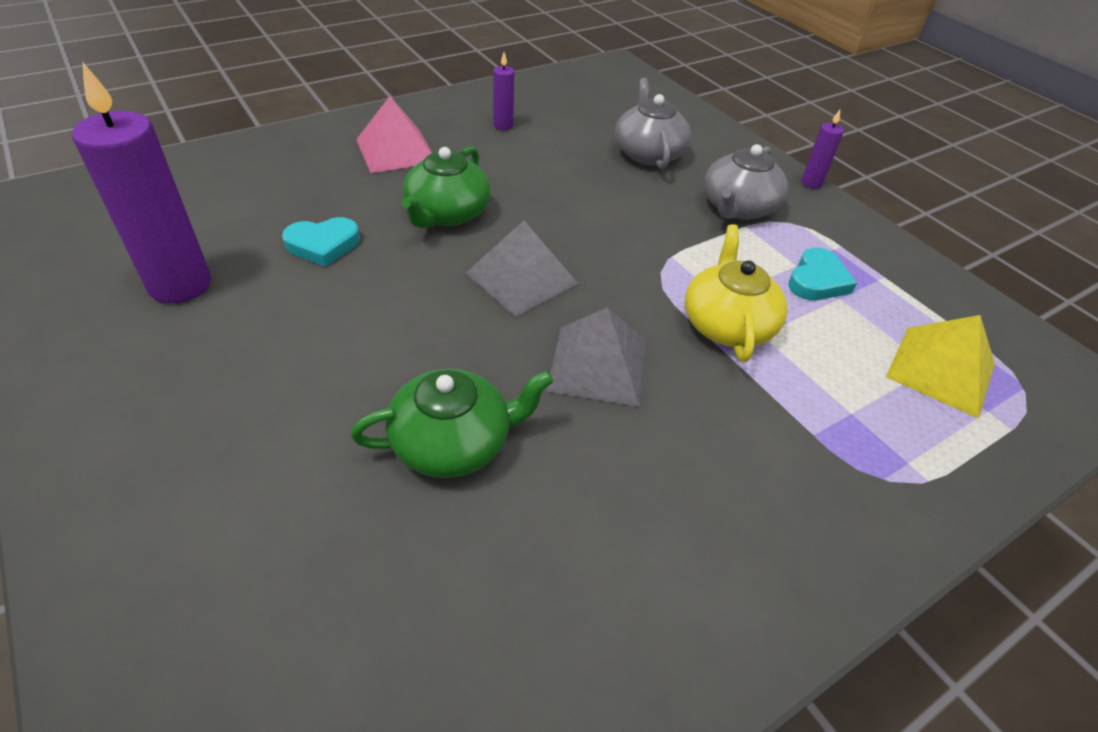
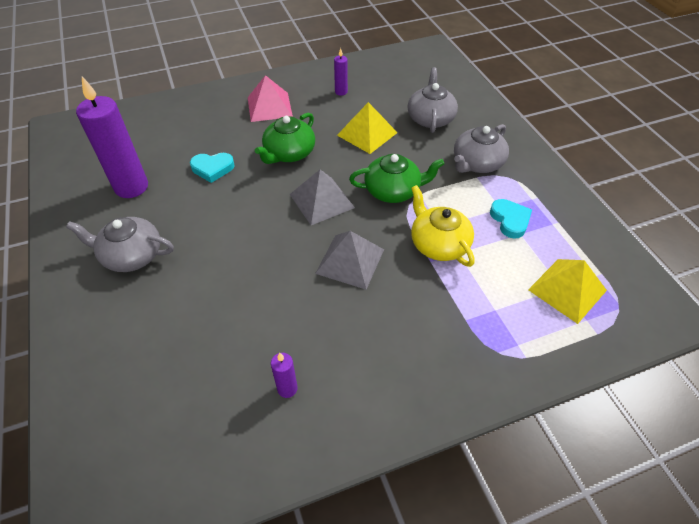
camera: 15 degrees right, 5 degrees up
green teapot [351,368,554,478] -> green teapot moved to [349,154,444,203]
yellow teapot [685,224,788,362] -> yellow teapot turned 45 degrees counterclockwise [411,185,475,267]
turquoise heart [788,248,857,300] -> turquoise heart turned 60 degrees counterclockwise [490,199,532,239]
purple candle [801,110,844,189] -> purple candle moved to [271,353,298,398]
none -> grey teapot [66,217,174,272]
none -> yellow pyramid [337,102,398,154]

